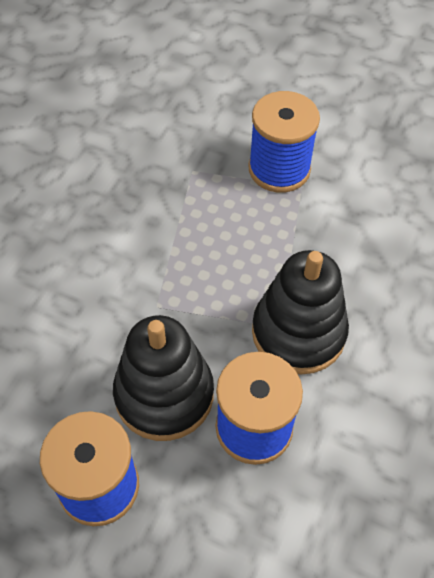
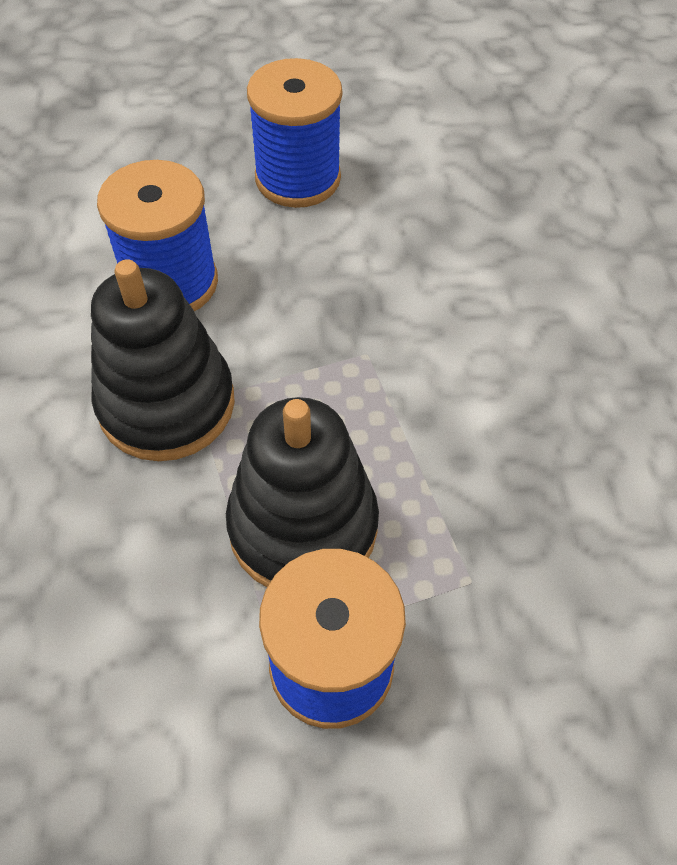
camera: 150 degrees right, 0 degrees up
black stacking toy [113,315,214,441] -> black stacking toy moved to [226,397,379,587]

